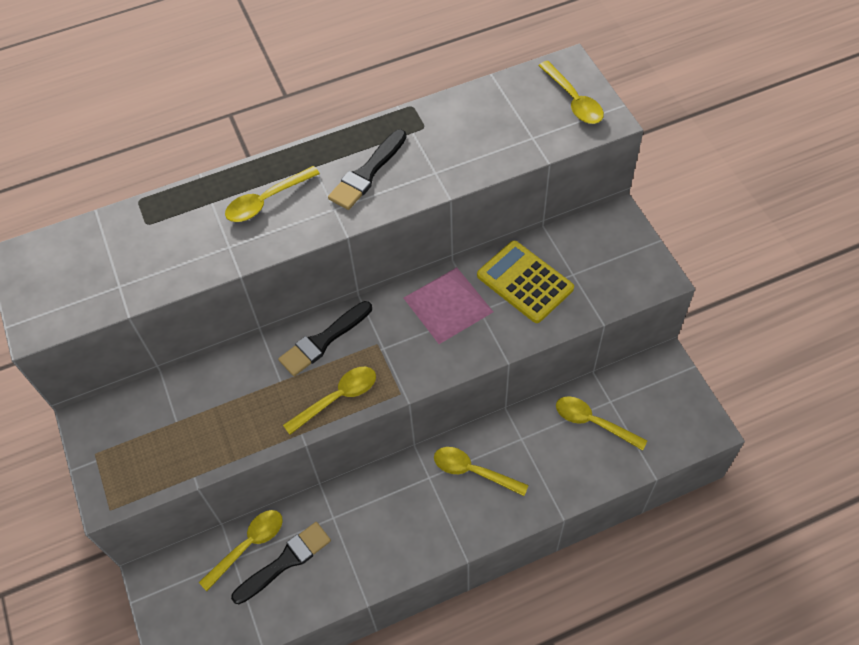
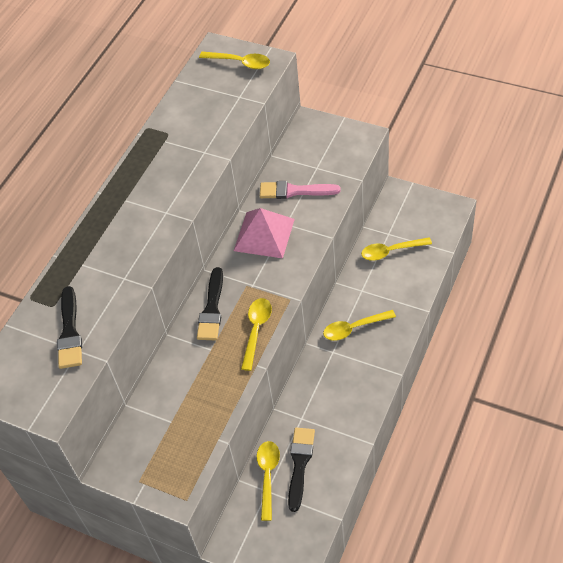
camera: 40 degrees left, 5 degrees down
yellow spoon [225,166,320,222] -> none
black brush [328,129,407,210] -> black brush moved to [57,286,82,369]
yellow calculator [477,241,574,323] -> pink brush [260,181,341,199]

